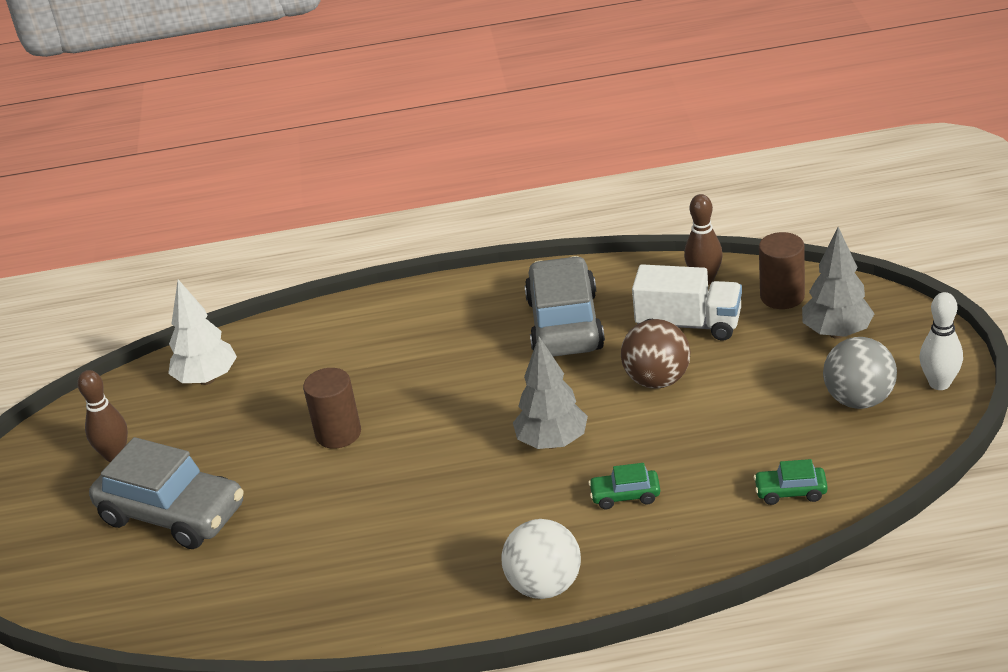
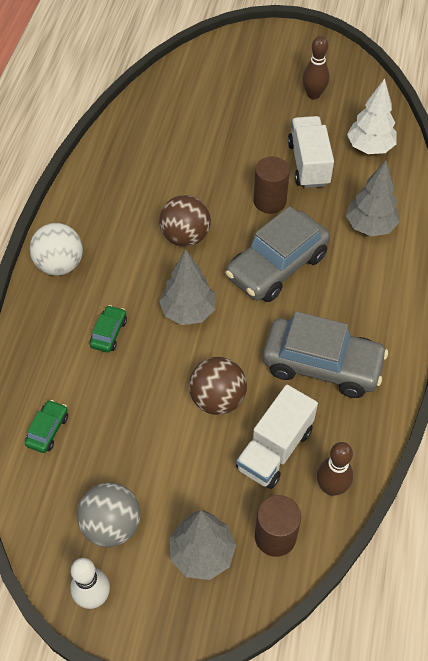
camera: 105 degrees right, 20 degrees up
grey car [89,437,244,549] -> grey car moved to [225,206,330,302]
none -> brown ball [159,195,211,247]
none -> white truck [288,116,334,188]
none -> grey tree [346,161,400,236]

